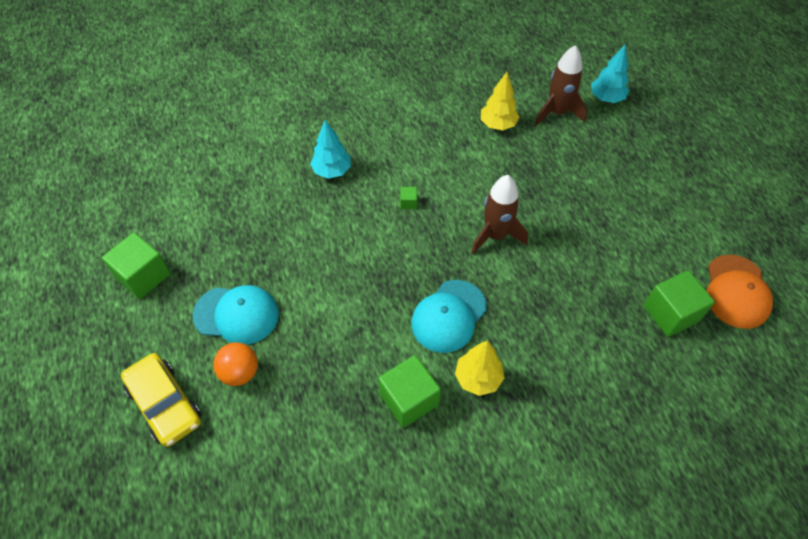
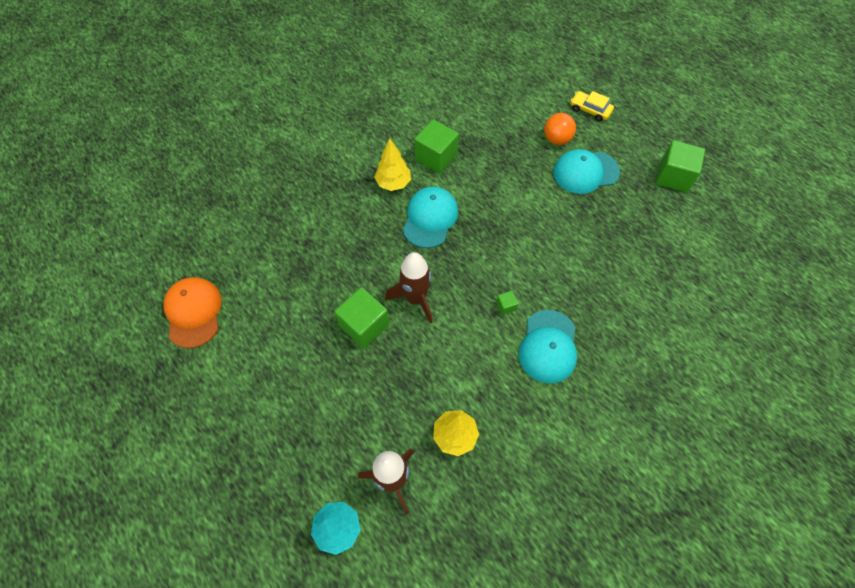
camera: 160 degrees right, 5 degrees up
yellow car [121,353,201,447] -> yellow car [570,91,614,122], size x0.64
turquoise tree [310,120,351,179] -> none
green cube [644,270,715,337] -> green cube moved to [334,287,389,348]
none -> turquoise cap [519,310,577,383]

